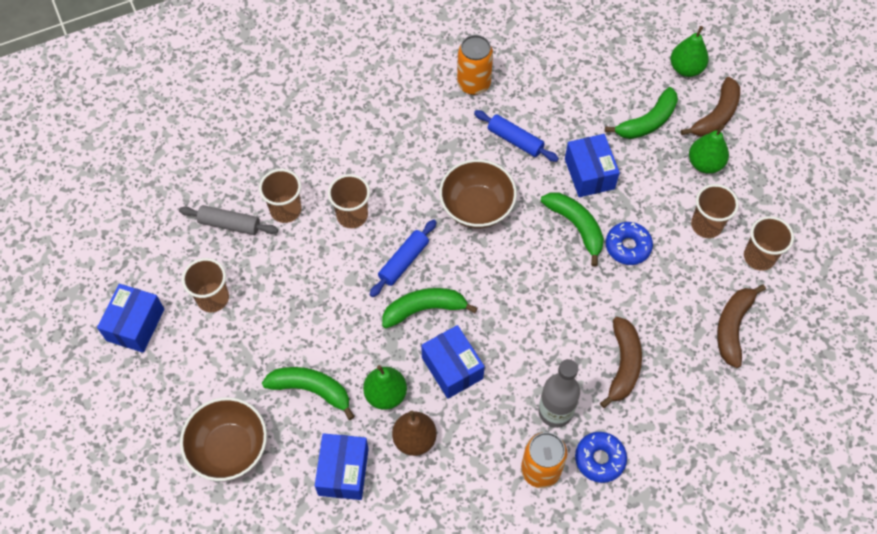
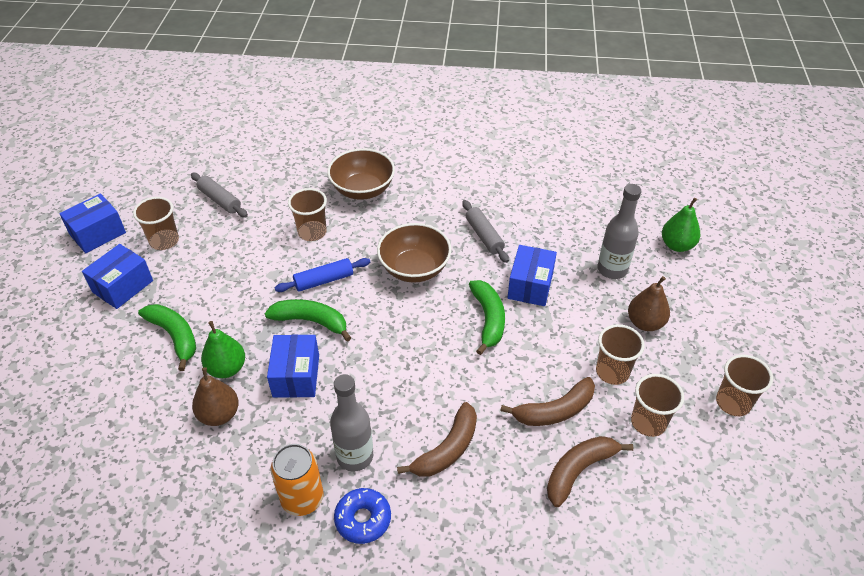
camera: 30 degrees right, 15 degrees down
brown bowl [180,397,267,481] -> brown bowl moved to [327,148,395,200]
brown cup [259,169,301,223] -> brown cup moved to [716,354,773,416]
blue box [315,433,369,500] -> blue box moved to [82,244,153,309]
orange can [457,35,493,95] -> none
blue rolling pin [474,110,559,162] -> grey rolling pin [462,200,509,263]
green banana [605,87,678,139] -> grey bottle [597,184,641,279]
blue donut [606,222,653,265] -> none
brown banana [681,77,740,137] -> brown banana moved to [500,377,595,426]
green pear [689,125,729,174] -> brown pear [628,276,670,331]

